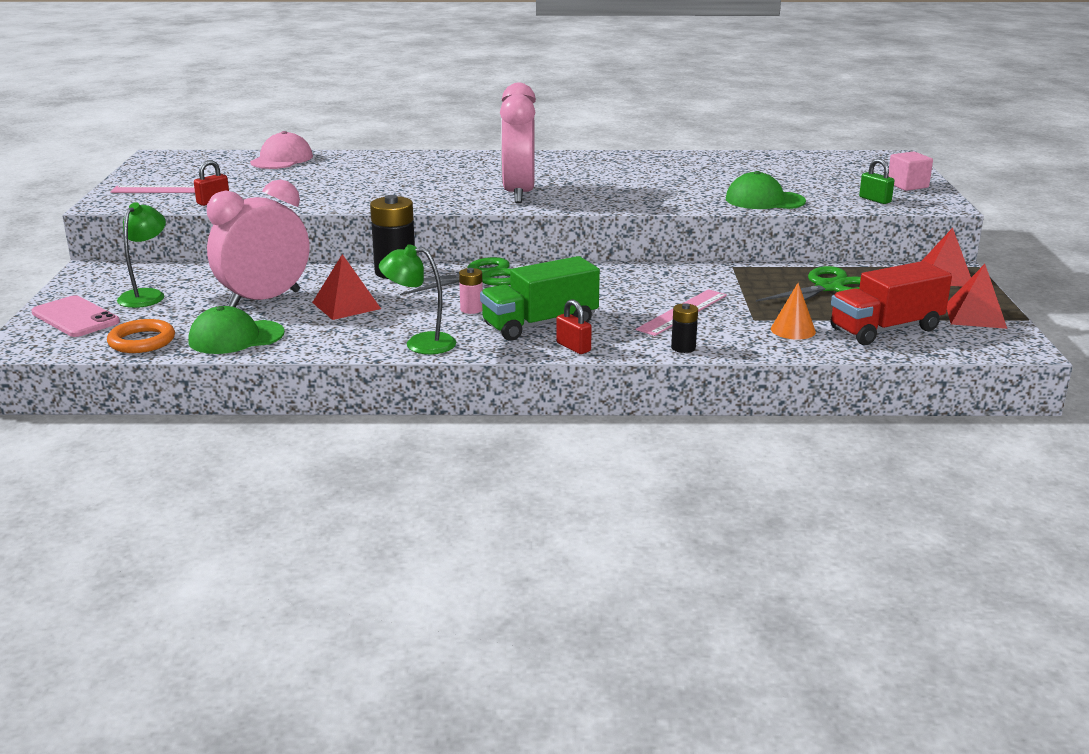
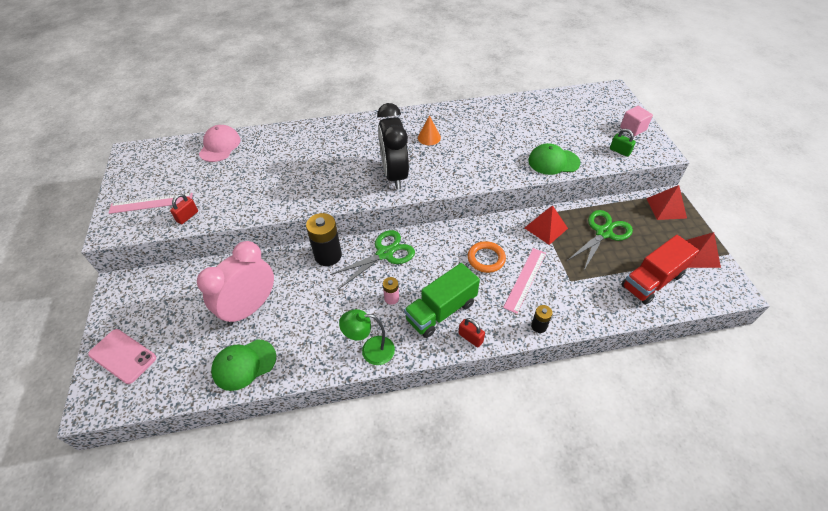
camera: 10 degrees left, 25 degrees up
orange ring [107,319,175,353] -> orange ring moved to [468,241,506,273]
green lamp [117,202,166,308] -> none
red pyramid [312,254,381,320] -> red pyramid moved to [525,205,568,245]
pink clock [500,82,536,203] -> black clock [377,103,409,189]
orange cone [771,283,816,340] -> orange cone moved to [418,115,441,145]

